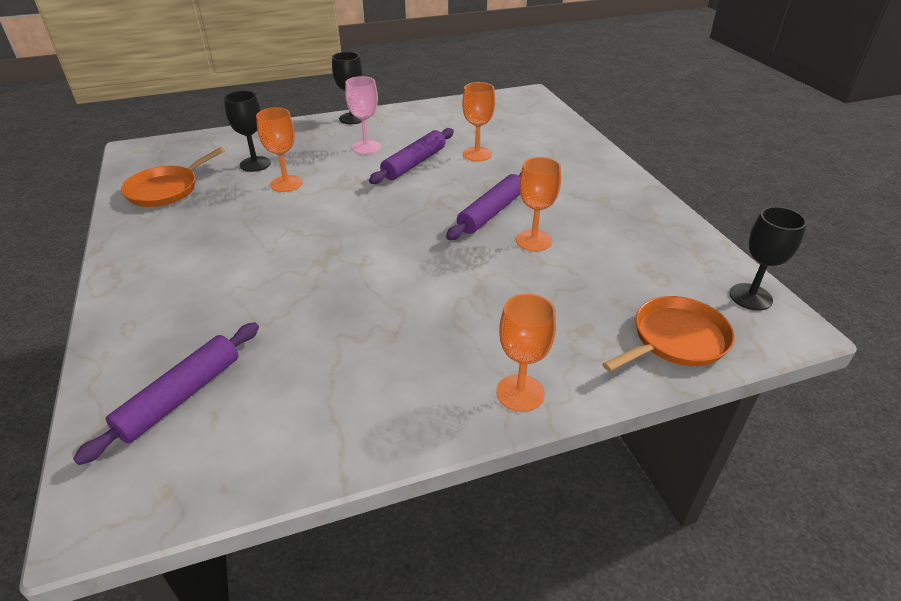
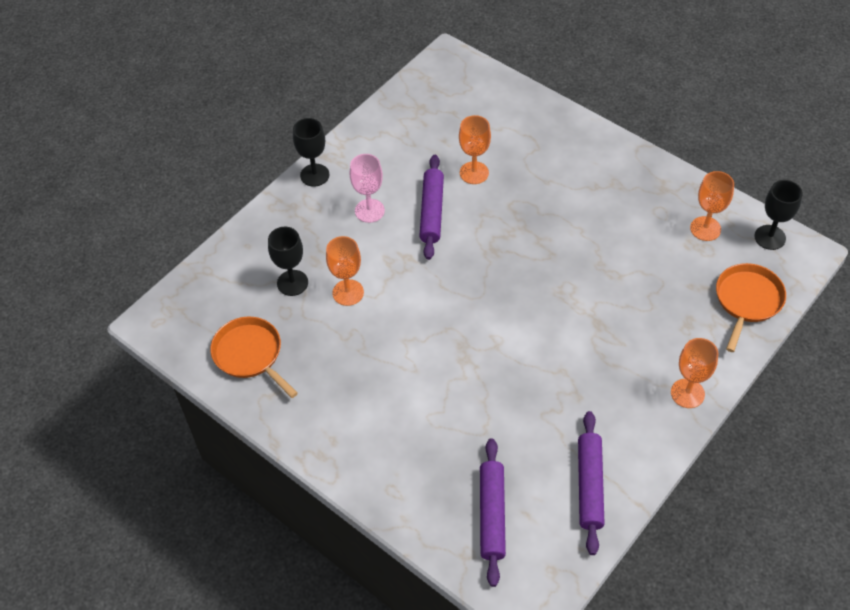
camera: 30 degrees left, 15 degrees up
orange pan [121,147,225,207] -> orange pan turned 135 degrees clockwise [210,317,298,398]
purple rolling pin [446,173,521,240] -> purple rolling pin moved to [578,411,605,555]
orange goblet [516,157,561,251] -> orange goblet moved to [690,171,734,241]

